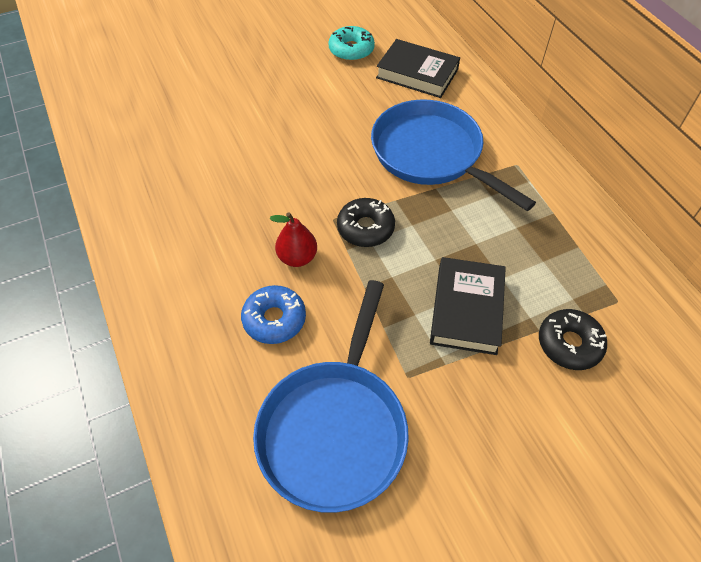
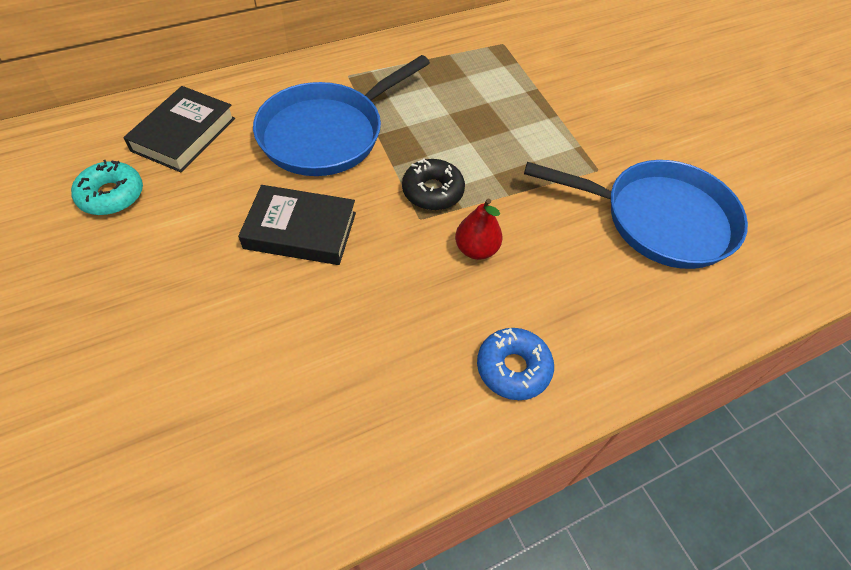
camera: 95 degrees left, 0 degrees up
blue donut [241,285,306,344] -> blue donut moved to [477,328,554,400]
black book [430,257,506,355] -> black book moved to [238,185,356,265]
black donut [539,309,607,370] -> none

